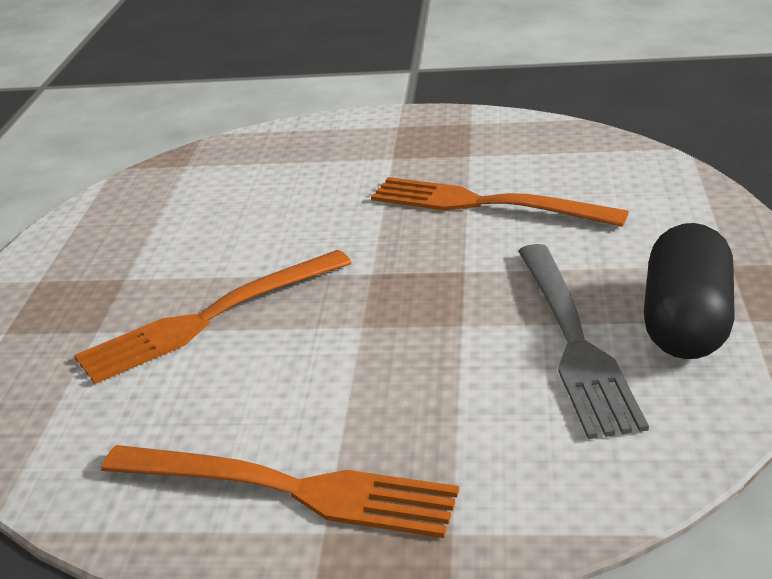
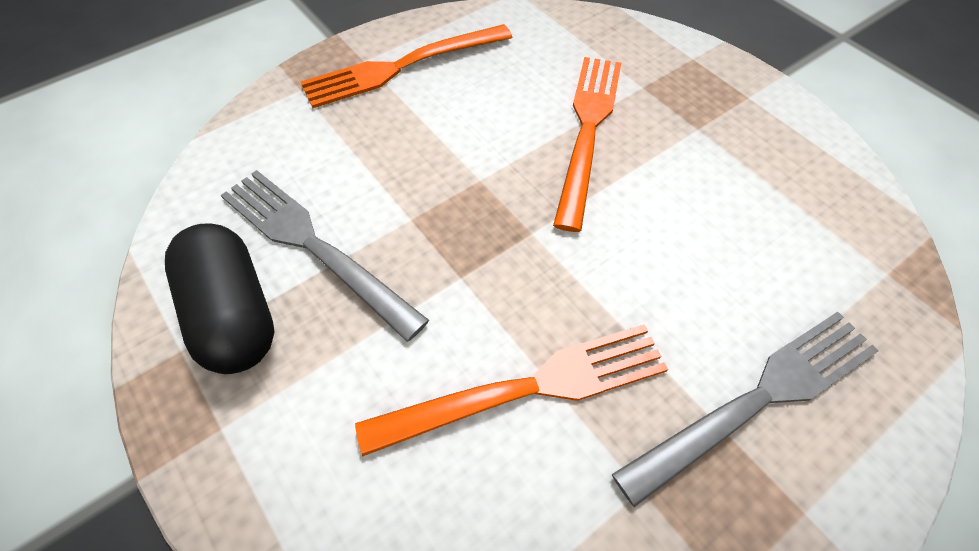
camera: 135 degrees right, 25 degrees up
none -> grey fork [612,312,879,507]

